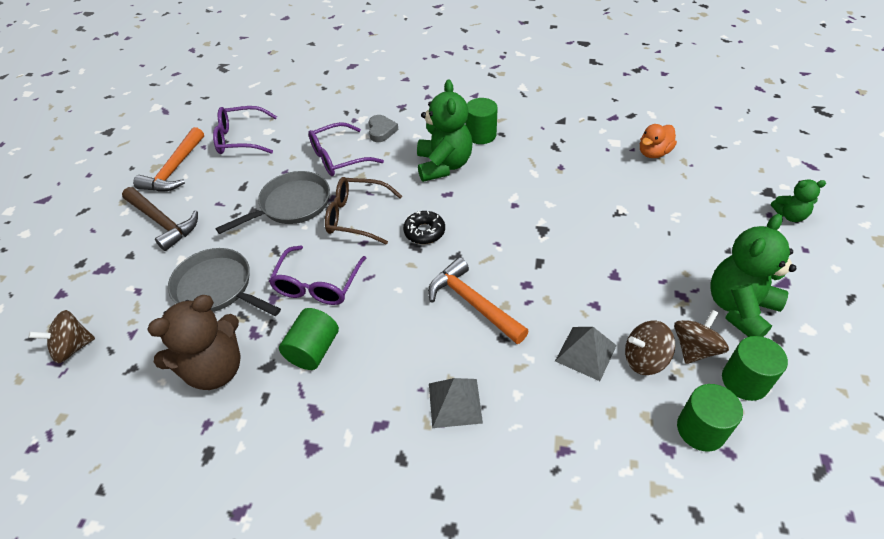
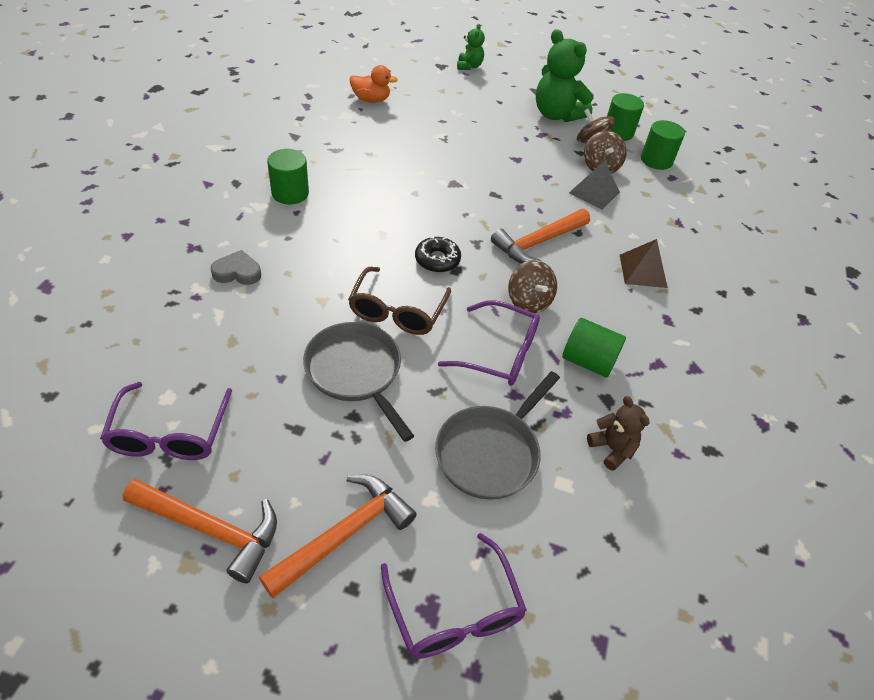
camera: 90 degrees left, 0 degrees up
brown spinning top [29,310,95,363] -> brown spinning top moved to [508,260,557,313]
brown hammer [122,187,198,251] -> orange hammer [259,475,417,598]
brown teddy bear [147,295,241,390] -> brown teddy bear [587,396,649,471], size x0.53
purple glasses [308,122,384,176] -> purple glasses moved to [381,533,527,659]
green teddy bear [417,79,472,182] -> none
grey pyramid [429,378,483,428] -> brown pyramid [620,239,668,288]
orange duck [640,124,677,158] -> orange duck turned 45 degrees counterclockwise [350,65,398,103]

